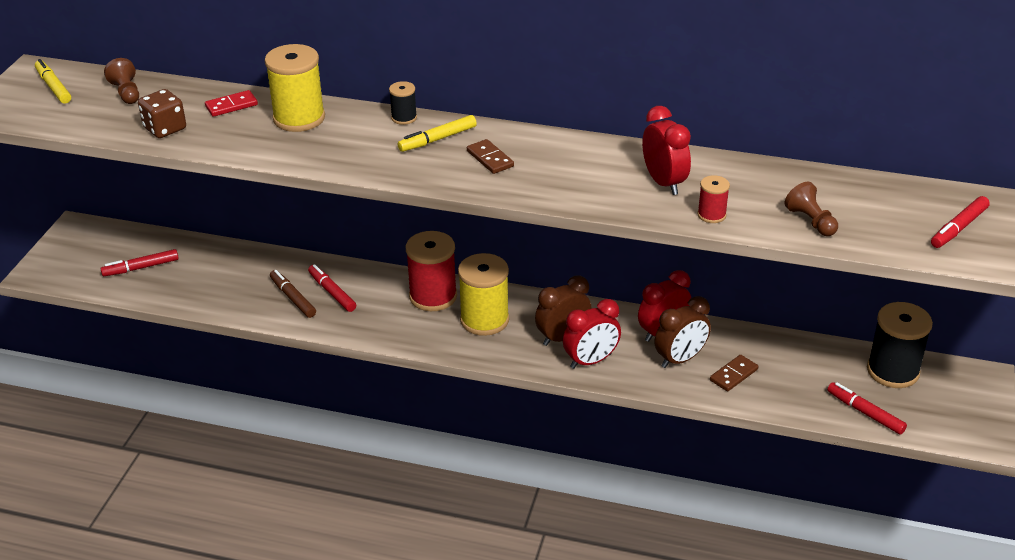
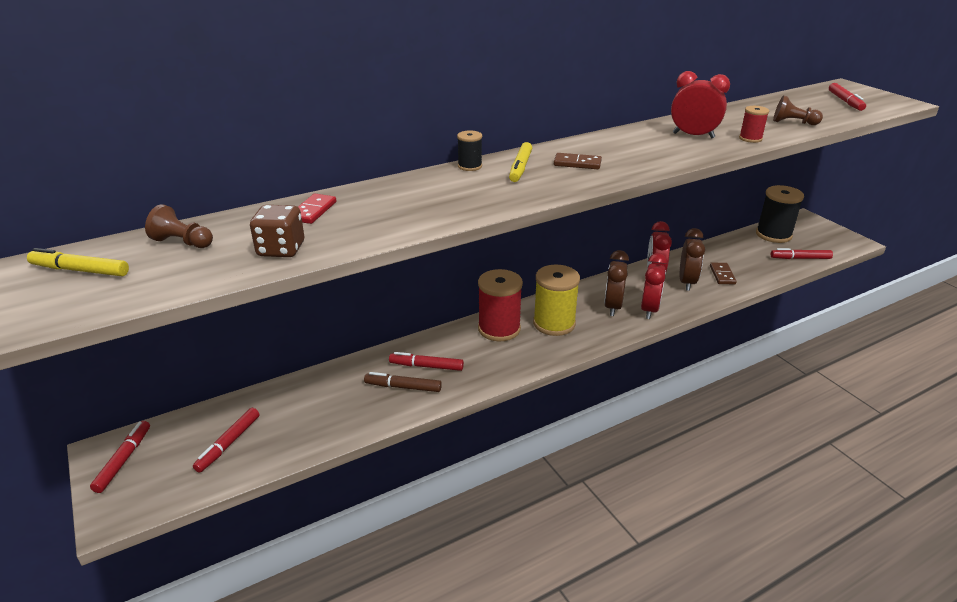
camera: 45 degrees left, 5 degrees down
yellow spool [265,44,325,132] -> none
none -> red marker [90,421,150,493]

